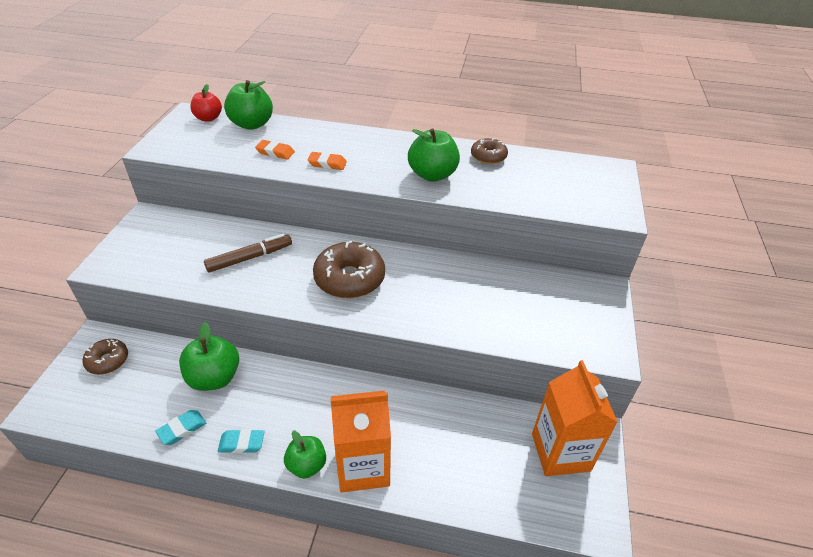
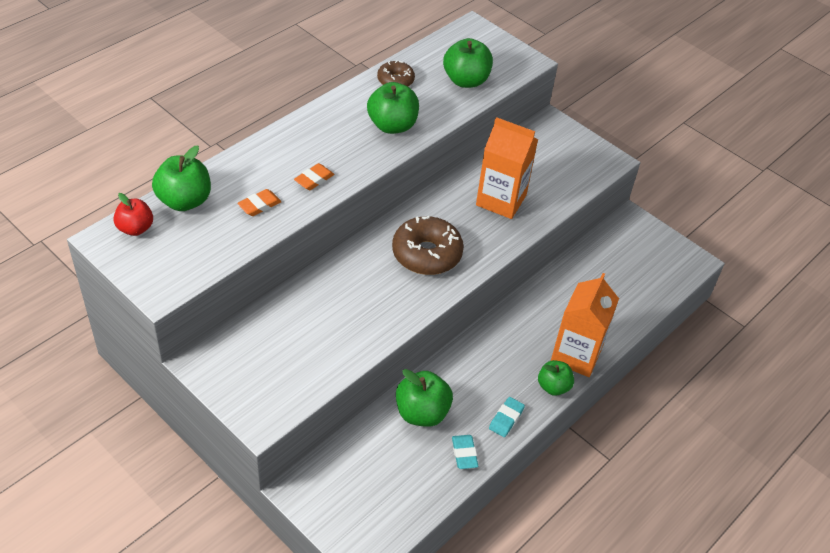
camera: 60 degrees left, 5 degrees up
brown donut [83,339,128,375] -> none
brown marker [204,234,292,272] -> none
orange carton [532,360,618,476] -> orange carton moved to [476,117,538,219]
none -> green apple [443,38,493,88]

